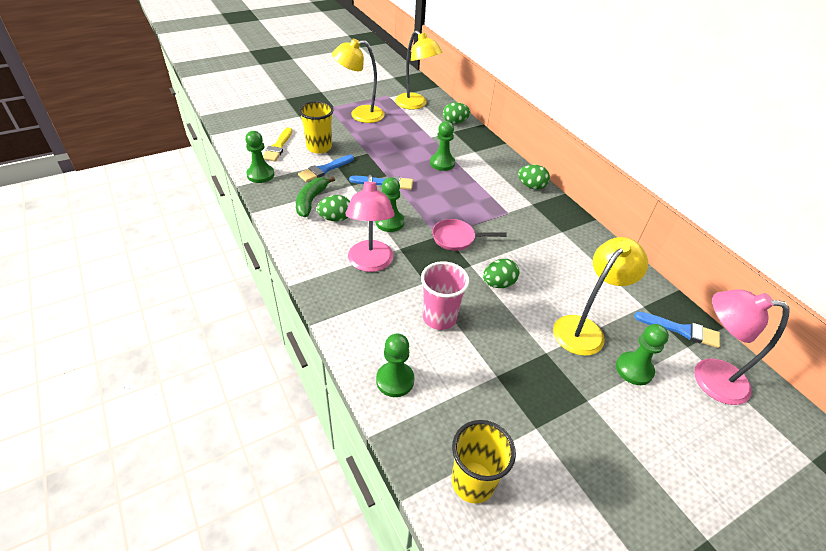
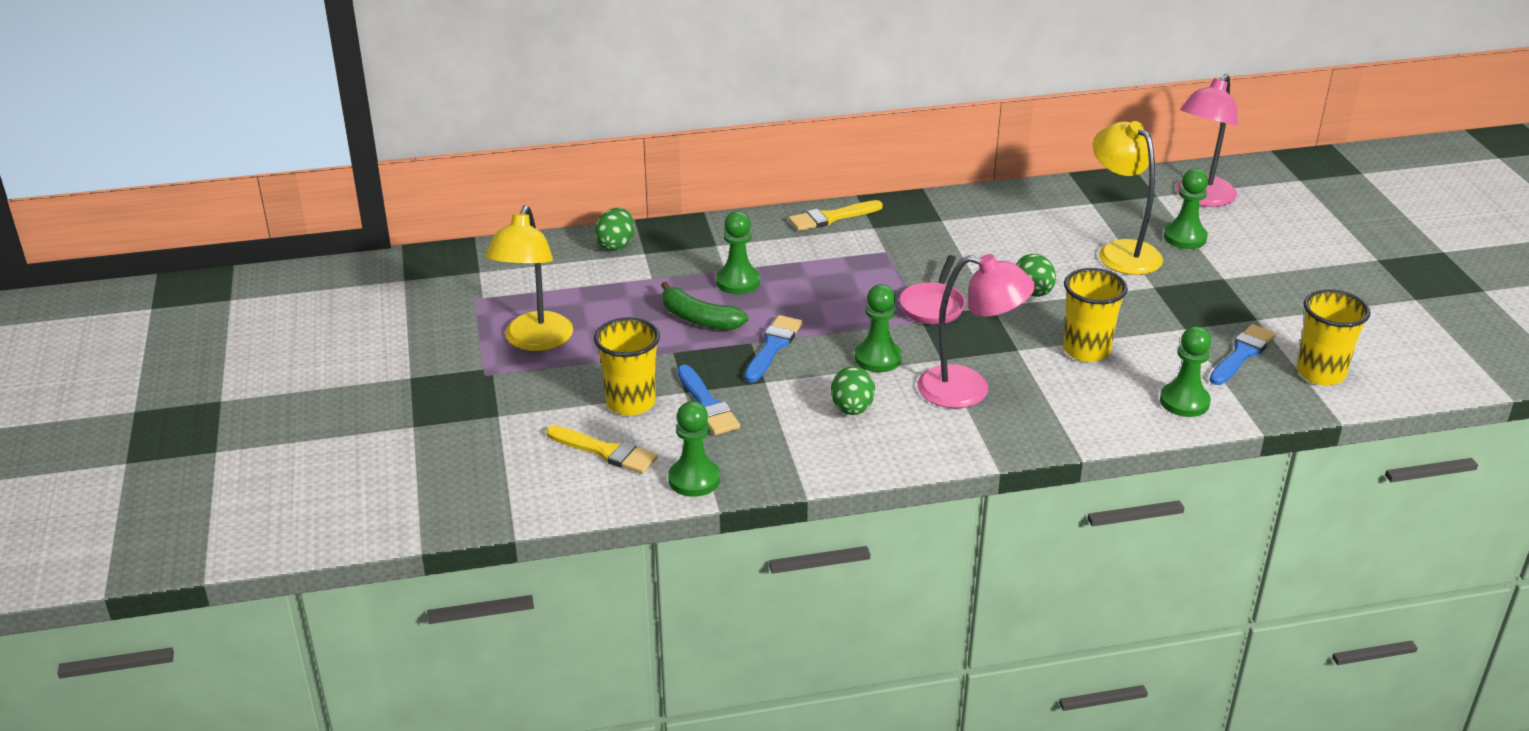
camera: 70 degrees left, 10 degrees down
green banana [296,177,335,217] -> green banana moved to [661,282,748,330]
yellow lamp [395,30,442,109] -> none
pink cup [421,261,469,330] -> yellow cup [1063,268,1128,362]
green egg [518,165,550,190] -> yellow brush [788,200,883,231]
blue brush [634,312,720,348] -> blue brush moved to [1209,324,1276,385]

